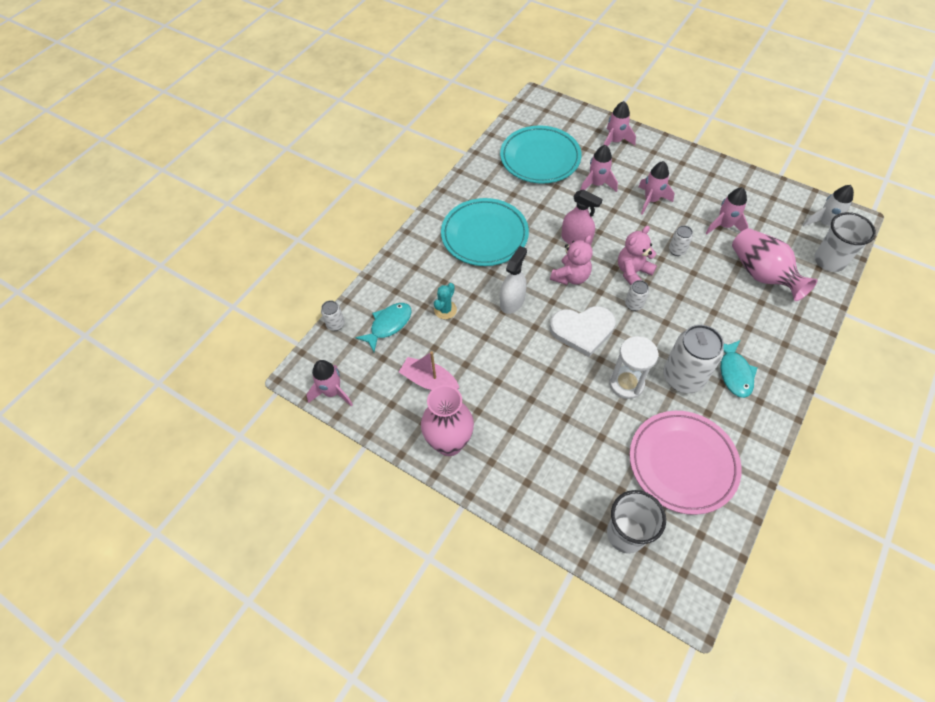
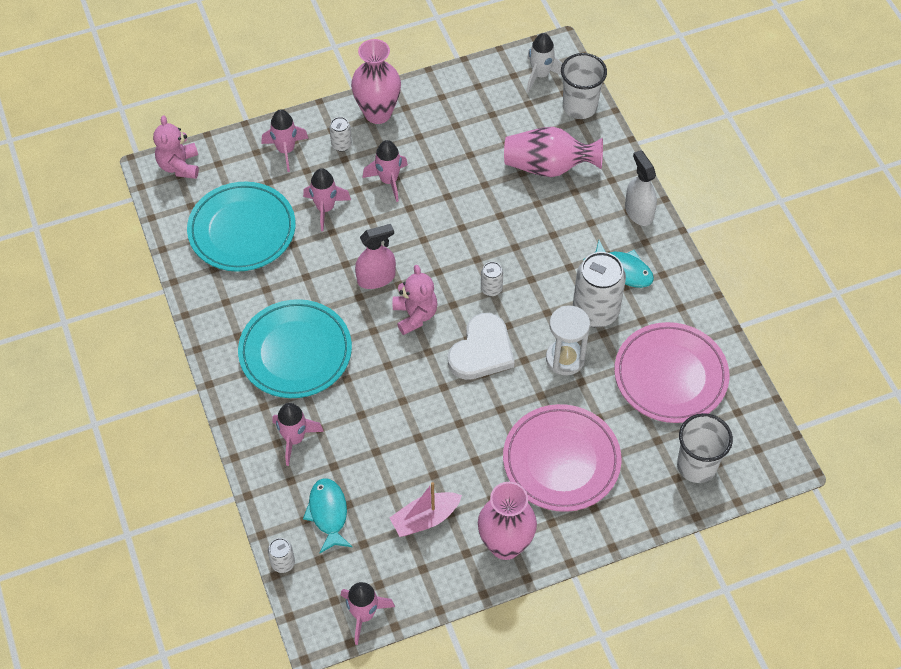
camera: 55 degrees left, 0 degrees up
turquoise cactus [434,283,457,319] -> none
white spray bottle [500,246,527,314] -> white spray bottle moved to [625,150,657,226]
pink teddy bear [618,226,657,285] -> pink teddy bear moved to [153,116,199,179]
white can [669,225,693,256] -> white can moved to [329,117,352,152]
pink rocket [706,187,749,235] -> pink rocket moved to [272,403,324,466]
none -> pink vase [351,39,401,124]
none -> pink plate [503,404,622,512]

